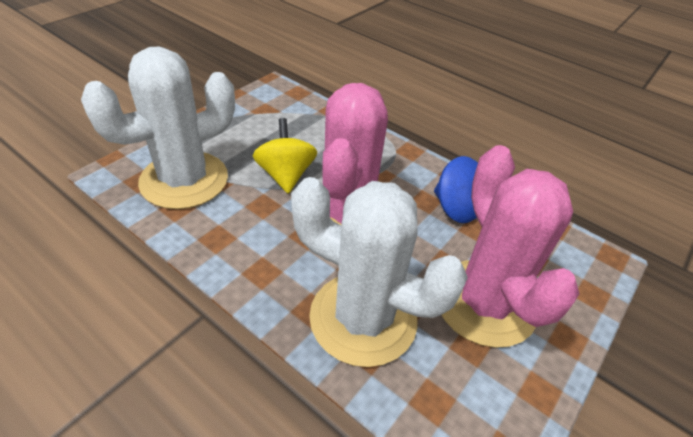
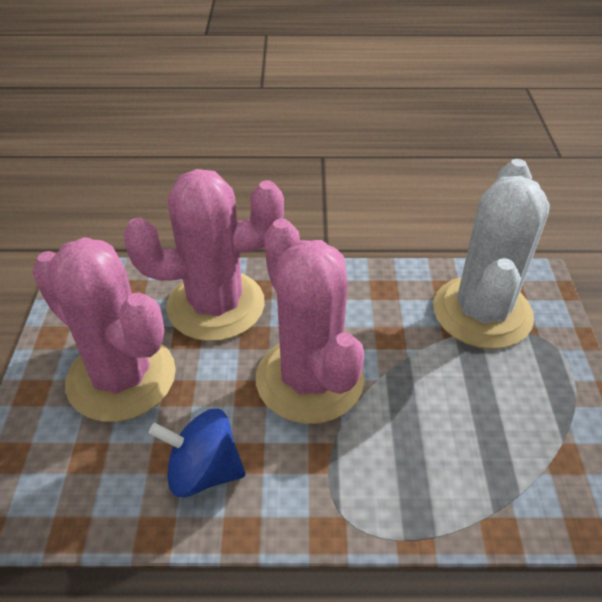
camera: 145 degrees right, 0 degrees up
yellow spinning top [253,118,317,194] -> none
white cactus [291,177,468,367] -> pink cactus [124,169,284,341]

